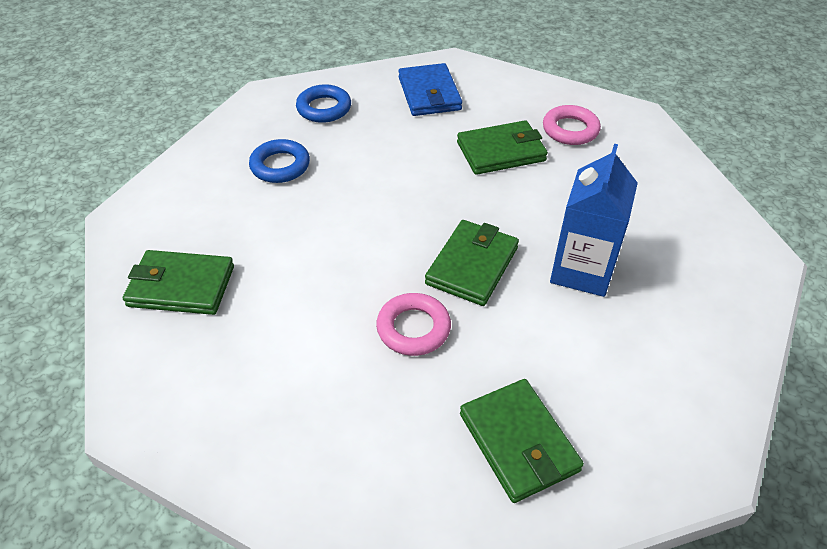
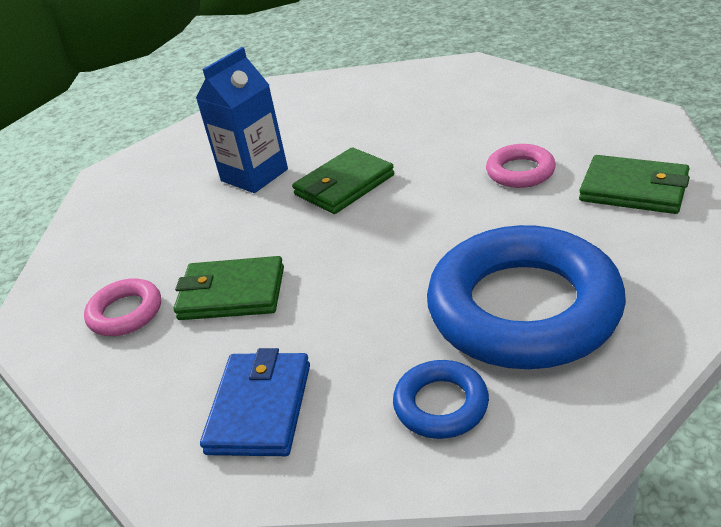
camera: 155 degrees left, 10 degrees down
blue ring [249,139,310,183] -> blue ring [427,225,626,369], size x2.24
pink ring [376,293,451,356] -> pink ring moved to [486,144,556,188]
green wallet [460,379,584,503] -> none

